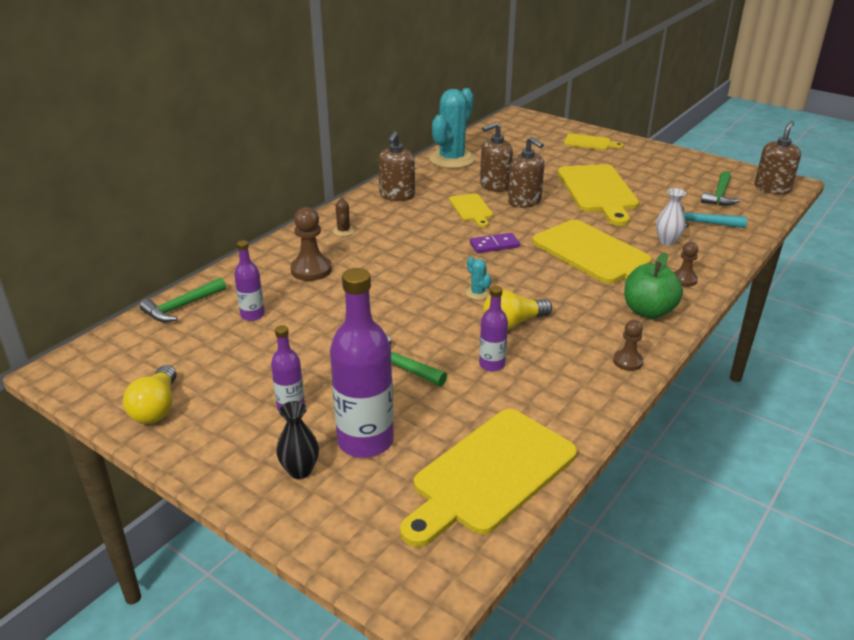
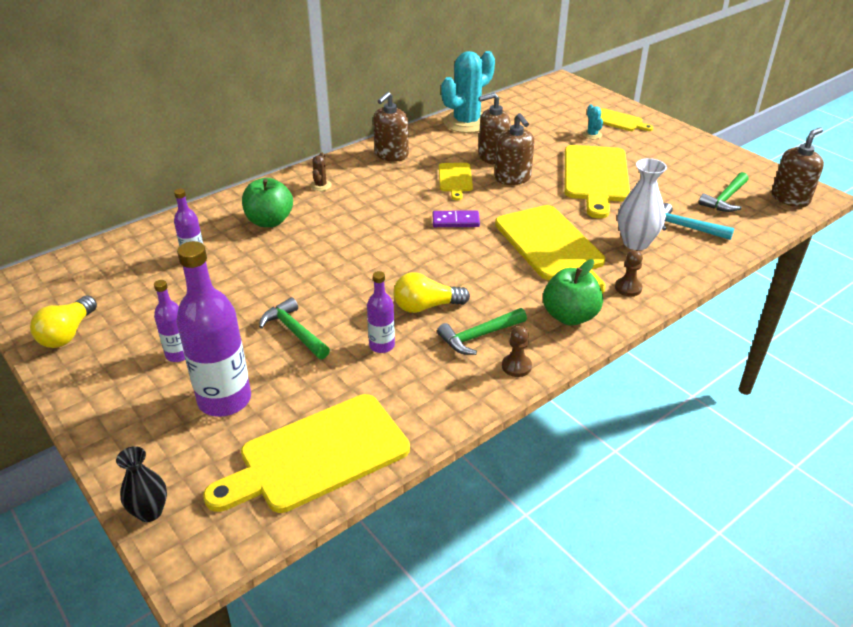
camera: 15 degrees right, 5 degrees up
green hammer [140,277,226,322] -> green hammer moved to [437,308,527,355]
black vase [276,401,319,479] -> black vase moved to [116,446,167,522]
brown pawn [290,207,332,281] -> green apple [242,178,293,227]
turquoise cactus [466,256,491,300] -> turquoise cactus moved to [583,105,603,139]
white vase [656,188,686,246] -> white vase [617,158,667,250], size x1.52

